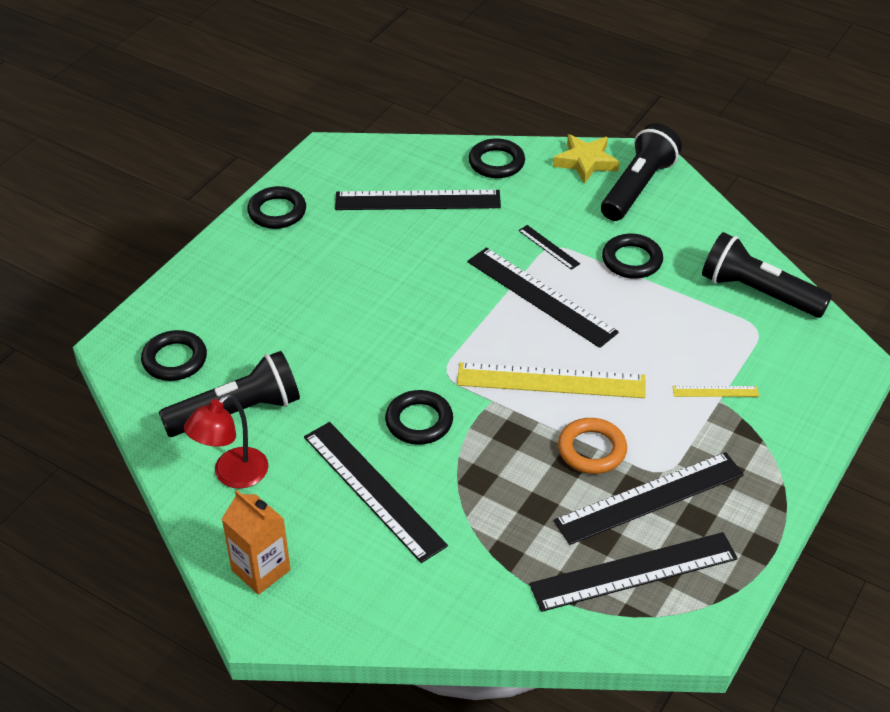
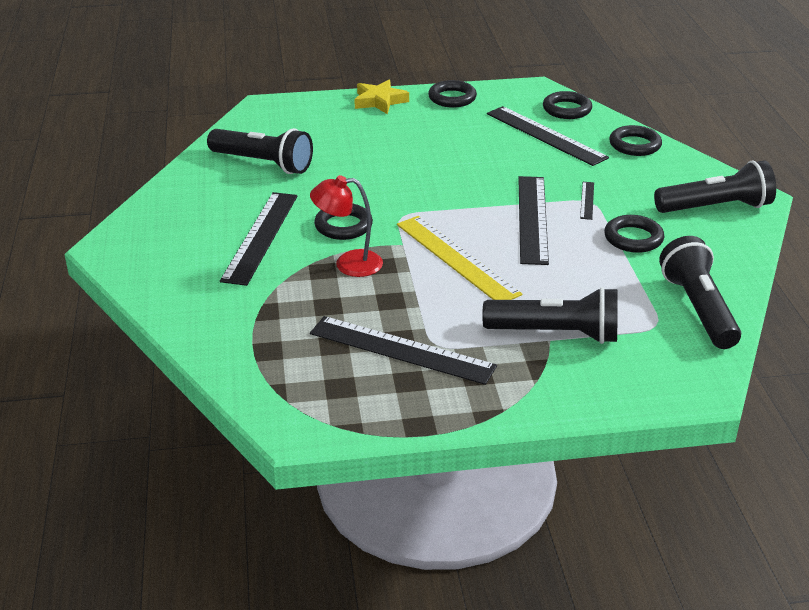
camera: 50 degrees right, 10 degrees down
black ring [141,330,207,381] -> black ring moved to [543,91,592,119]
red lamp [184,394,269,489] -> red lamp moved to [310,175,383,277]
orange carton [222,490,291,595] -> none
black ruler [529,532,738,612] -> none
yellow star [553,134,619,184] -> yellow star moved to [354,80,409,114]
orange ring [558,418,627,474] -> none
yellow ruler [672,386,759,397] -> black flashlight [482,287,618,344]

